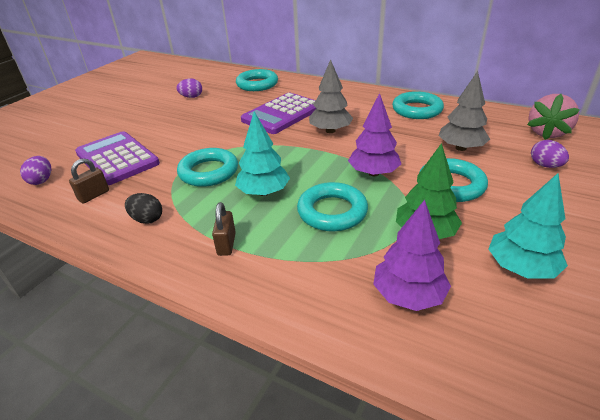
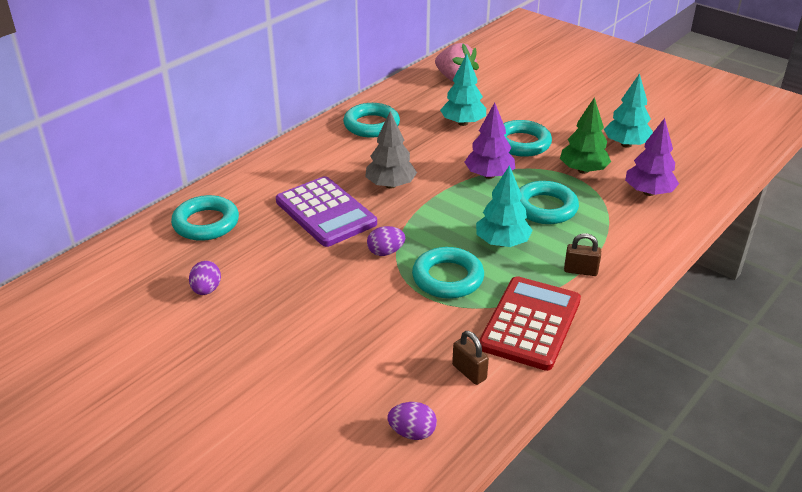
camera: 80 degrees left, 0 degrees up
purple calculator [75,131,160,185] -> none
black egg [125,193,162,224] -> red calculator [479,276,581,371]
grey tree [439,71,490,151] -> turquoise tree [440,54,486,126]
purple egg [531,140,569,168] -> purple egg moved to [367,226,405,256]

